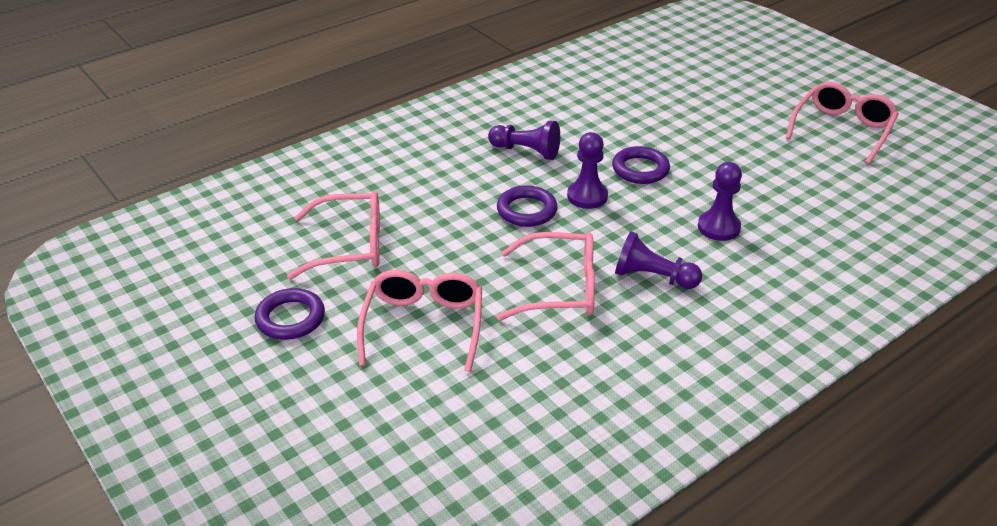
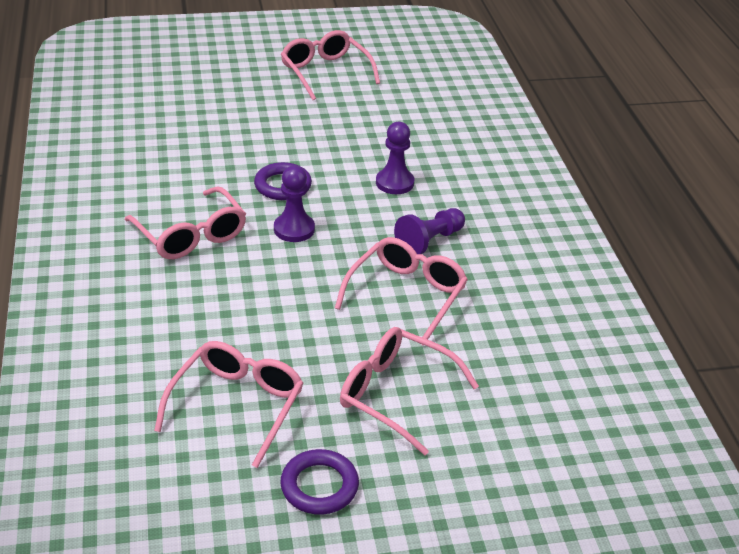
camera: 65 degrees left, 0 degrees up
purple pawn [488,121,560,160] -> pink glasses [125,186,246,259]
purple ring [497,185,558,227] -> none

